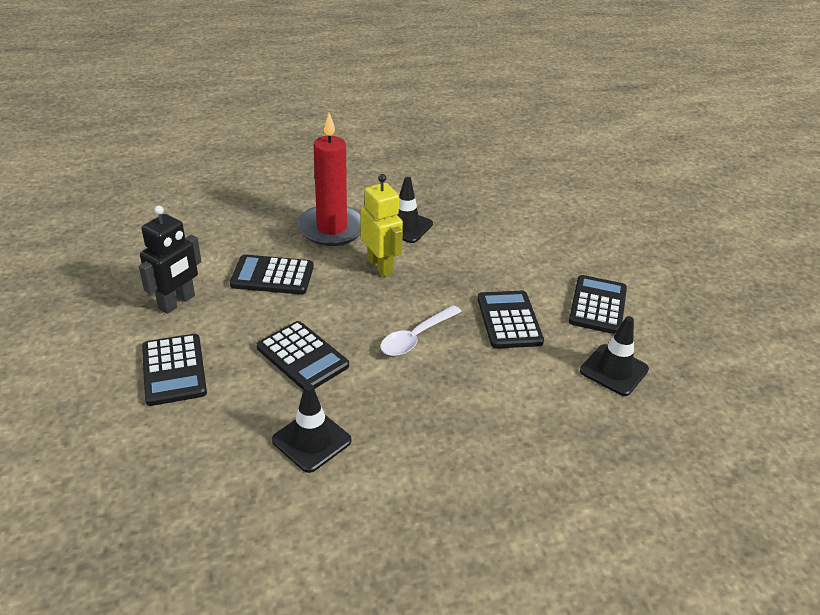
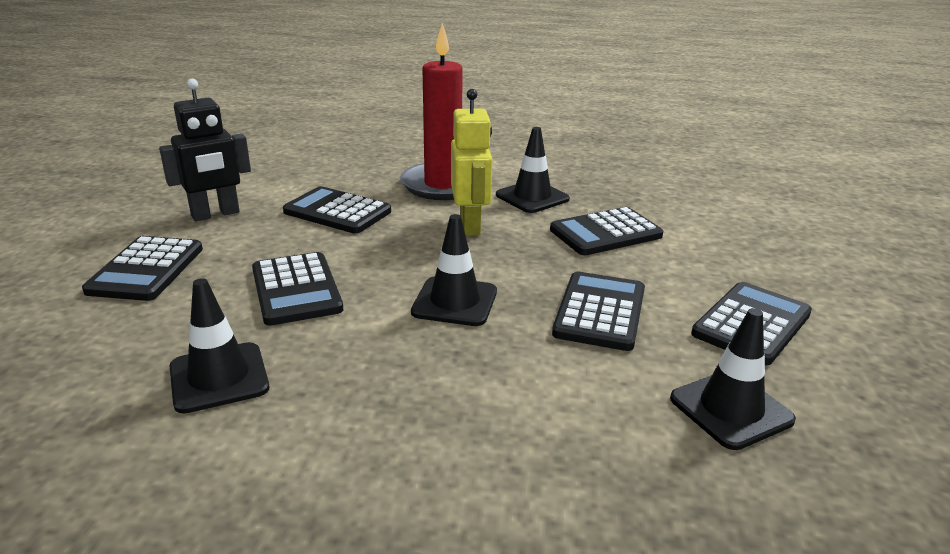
camera: 25 degrees right, 10 degrees down
white spoon [380,305,462,356] -> black traffic cone [411,214,497,326]
none -> black calculator [550,207,663,255]

